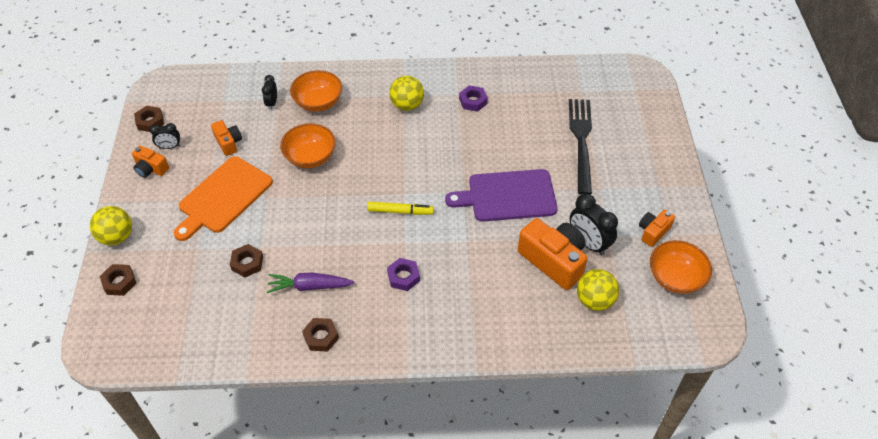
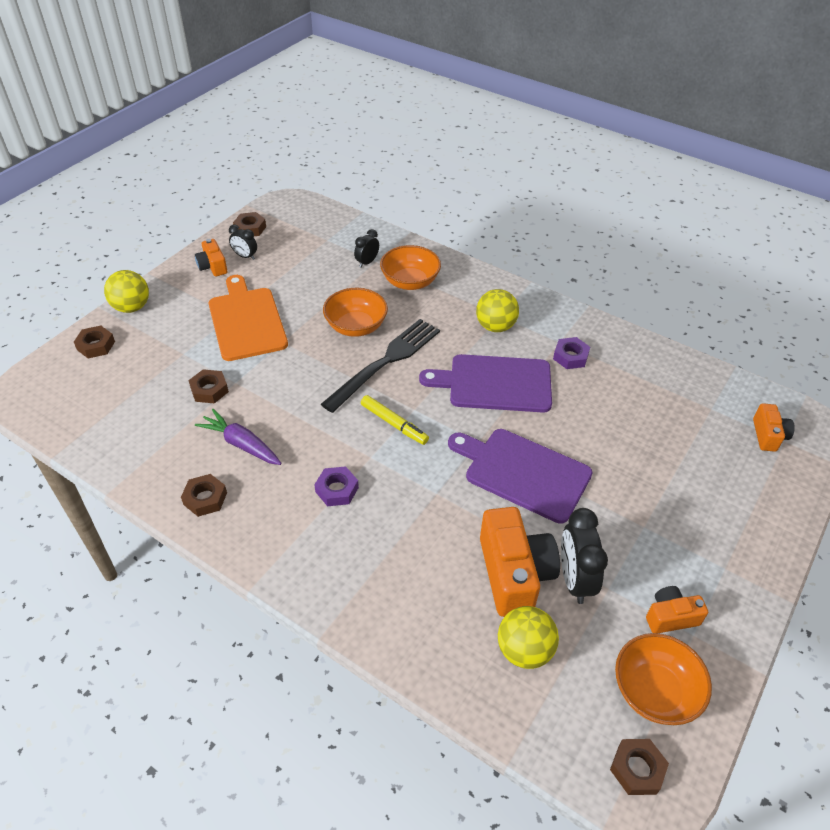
camera: 35 degrees right, 5 degrees down
orange cutting board [173,156,273,241] -> orange cutting board turned 90 degrees clockwise [209,275,288,361]
orange camera [211,120,242,156] -> orange camera moved to [753,403,795,452]
black fork [569,99,592,194] -> black fork moved to [321,319,440,413]
none -> purple cutting board [419,354,552,412]
none -> brown nut [610,739,669,795]

